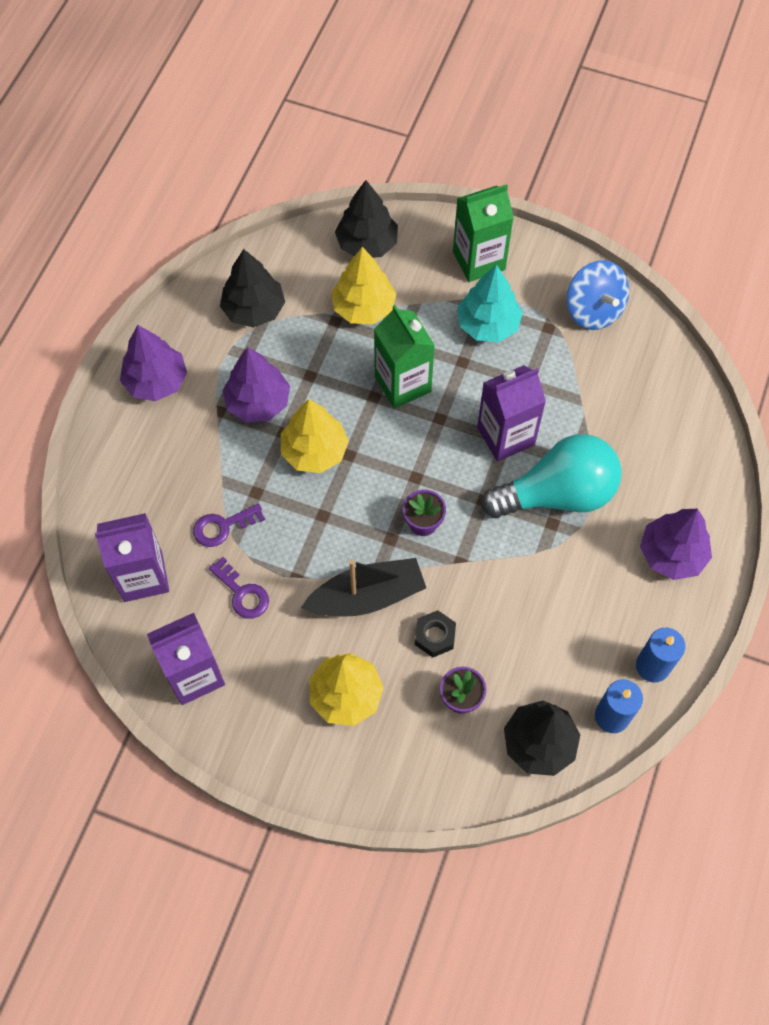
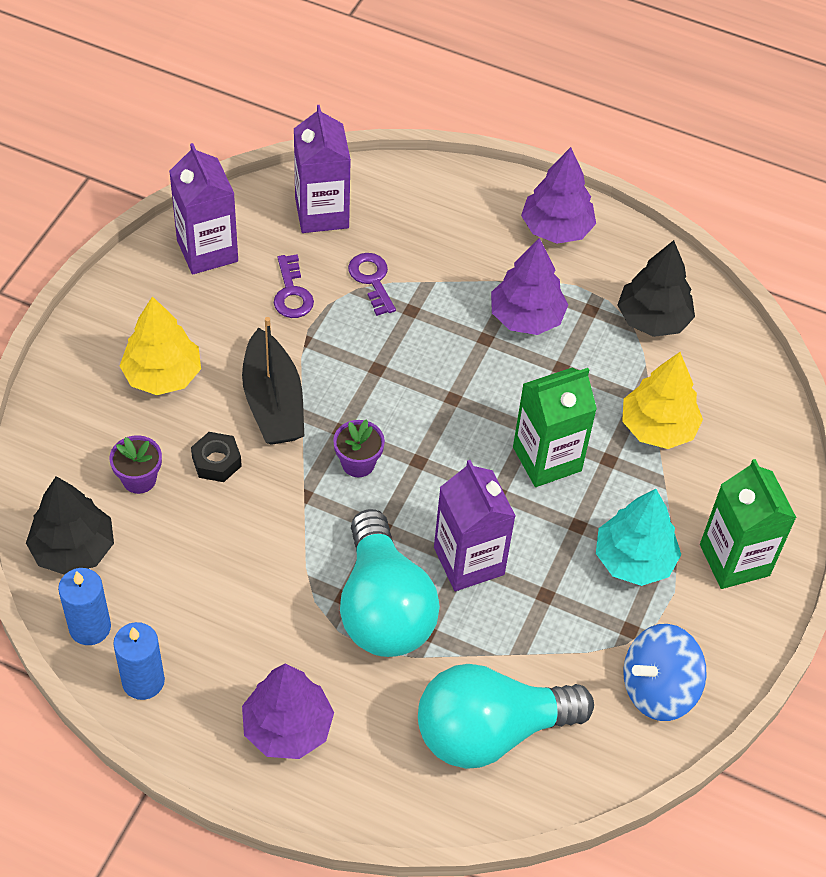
camera: 90 degrees right, 10 degrees down
purple key [209,557,269,619] -> purple key turned 60 degrees counterclockwise [274,254,314,318]
yellow tree [281,399,349,473] -> none
black tree [335,180,398,258] -> none
none -> turquoise light bulb [418,664,594,769]

